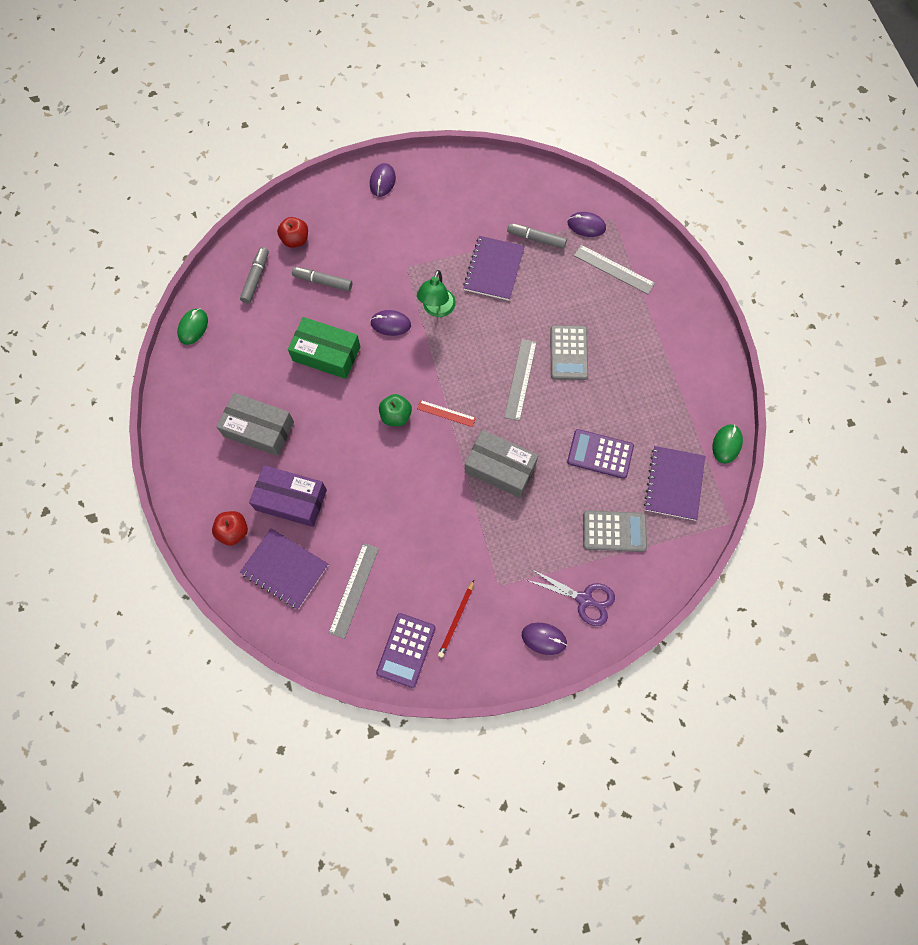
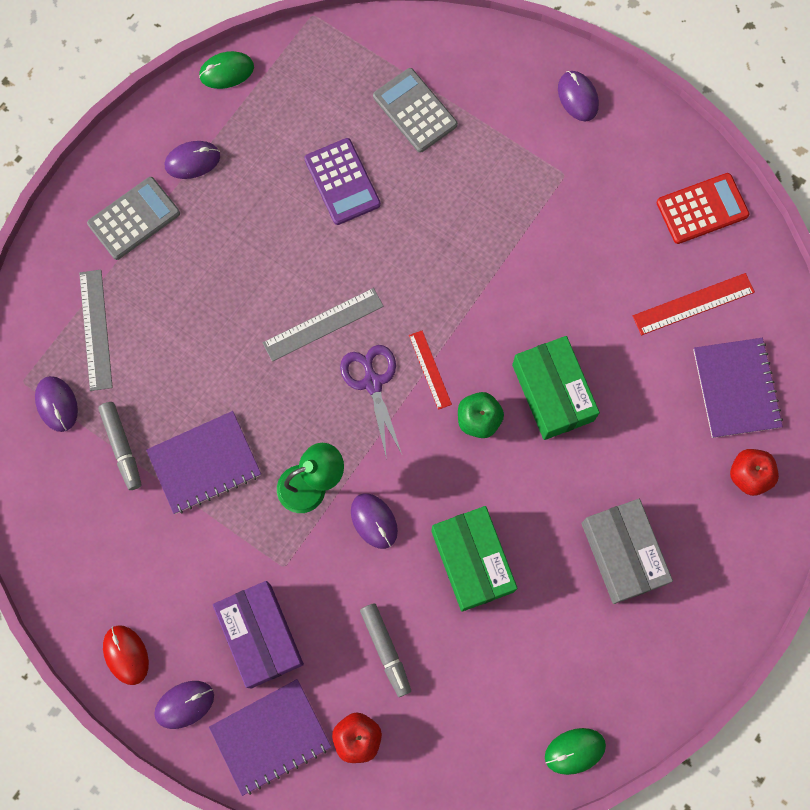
camera: 130 degrees left, 5 degrees up
grey marker [240,247,269,304] -> none
purple box [249,465,327,527] -> purple box moved to [213,581,304,688]
grey ruler [329,543,379,639] -> red ruler [633,273,755,335]
purple calculator [376,613,436,688] -> red calculator [657,173,750,244]
red pencil [438,580,474,658] -> none
grey box [465,430,539,498] -> none
purple scissors [526,569,615,626] -> purple scissors moved to [340,345,402,460]
grey calculator [550,325,588,380] -> grey calculator moved to [87,177,180,260]
purple notebook [644,446,705,521] -> purple notebook moved to [209,679,331,796]
none -> red mouse [103,625,149,685]
none -> purple mouse [165,141,220,179]
none -> green box [512,336,600,440]

